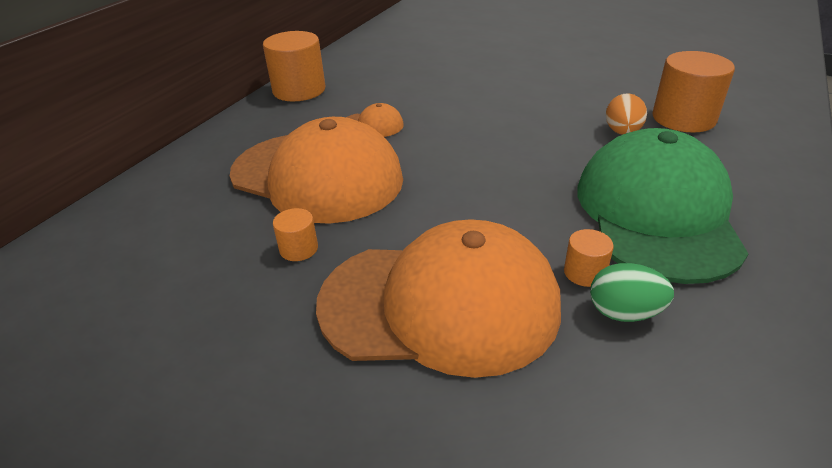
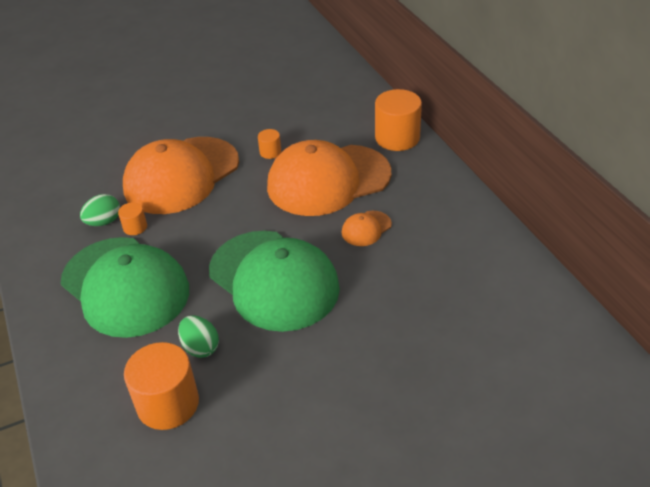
camera: 130 degrees right, 5 degrees up
orange cylinder [263,31,325,101] -> orange cylinder moved to [375,89,422,151]
orange egg [606,93,647,135] -> green egg [178,316,219,358]
none -> green cap [209,231,340,332]

